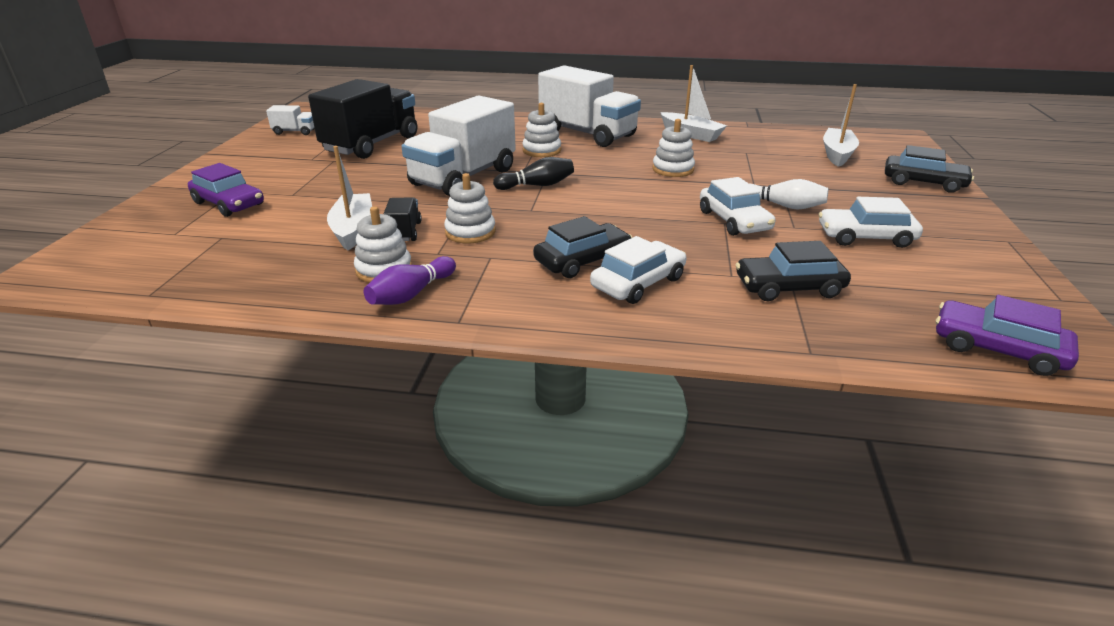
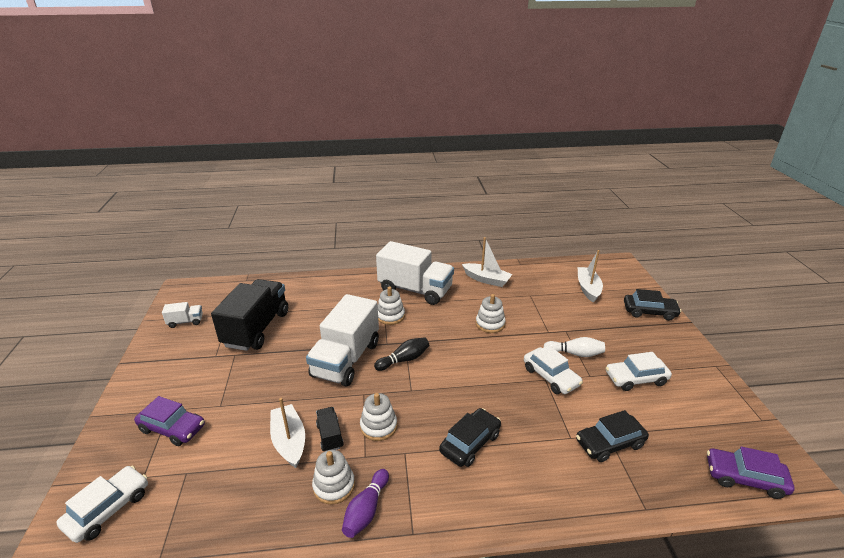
camera: 15 degrees left, 0 degrees up
white car [590,236,687,304] -> white car moved to [56,466,148,543]

